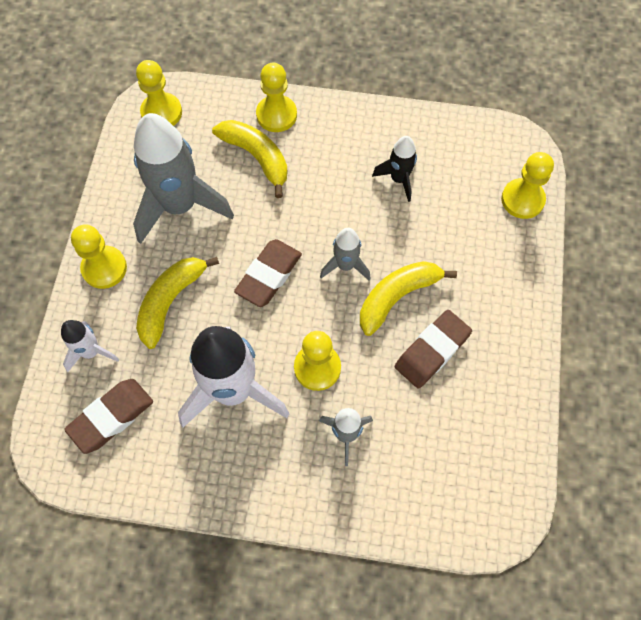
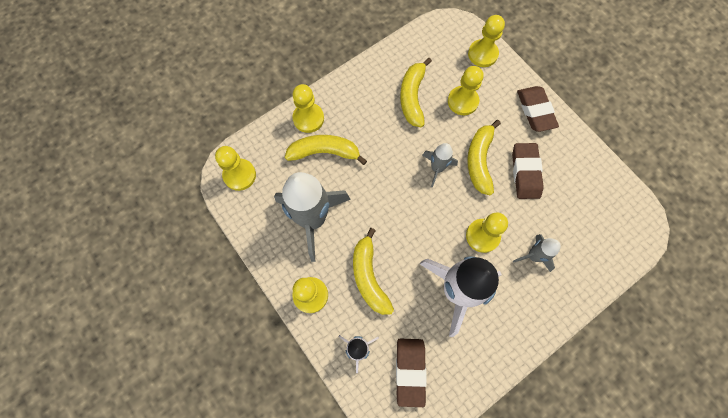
camera: 45 degrees left, 5 degrees up
brown eraser [234,239,302,307] -> brown eraser moved to [517,86,559,132]
black rocket [372,136,417,202] -> yellow banana [400,58,432,127]
none -> yellow pawn [448,66,484,115]

